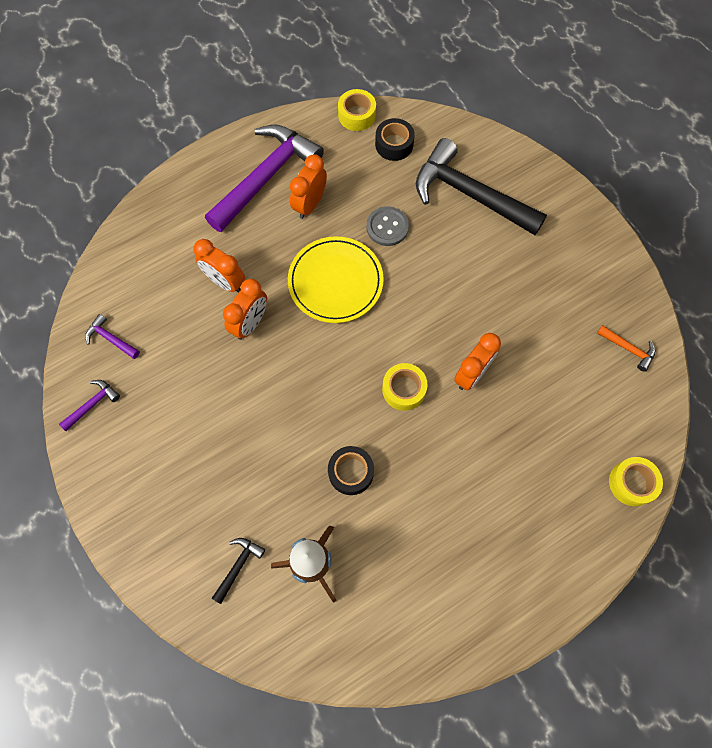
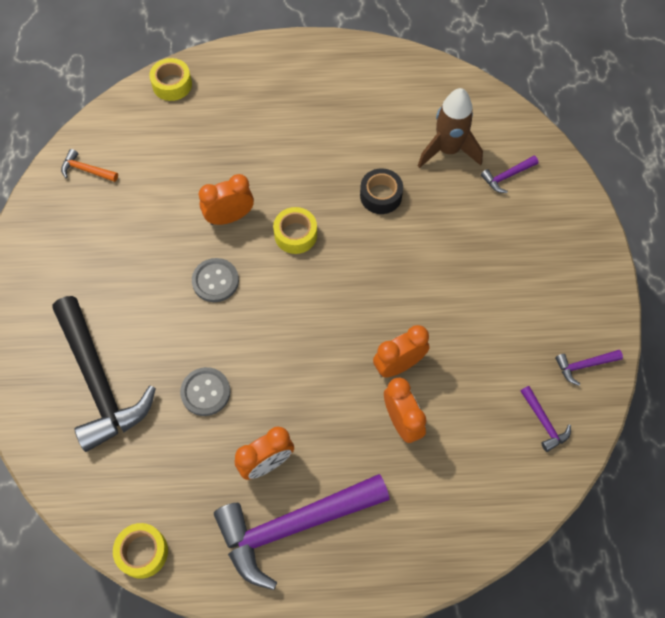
camera: 150 degrees left, 5 degrees down
black hammer [212,538,265,604] -> purple hammer [481,156,538,193]
yellow plate [288,236,384,323] -> none
black tape [375,118,415,161] -> none
orange hammer [597,325,655,372] -> orange hammer turned 45 degrees counterclockwise [61,149,118,182]
none -> grey button [192,258,239,302]

